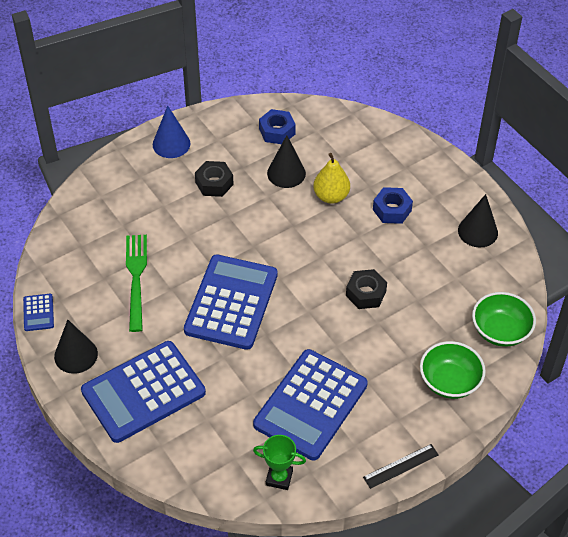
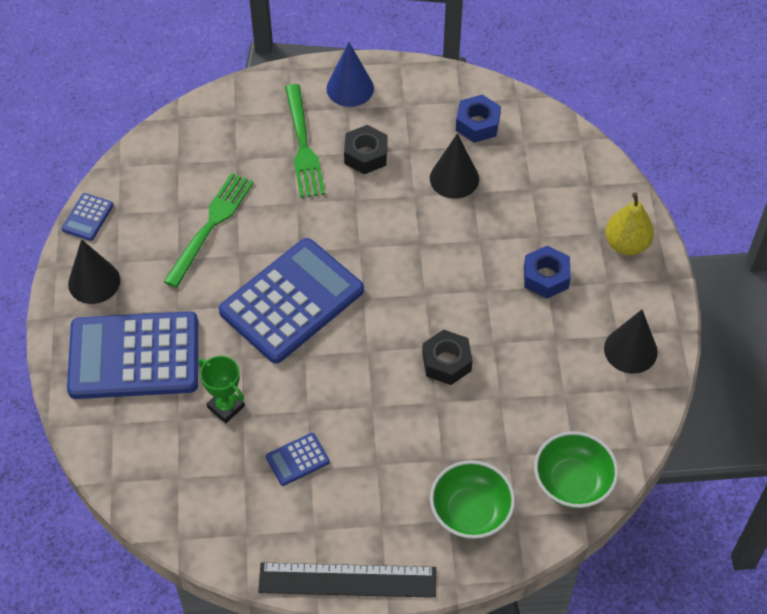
camera: 30 degrees right, 5 degrees up
blue calculator [253,349,368,461] -> blue calculator [266,433,330,486], size x0.41
green trophy [253,435,306,490] -> green trophy moved to [198,356,245,423]
yellow pear [313,153,350,204] -> yellow pear moved to [605,192,654,255]
black ruler [363,444,439,489] -> black ruler [258,562,436,598], size x1.74
none -> green fork [285,84,325,198]

